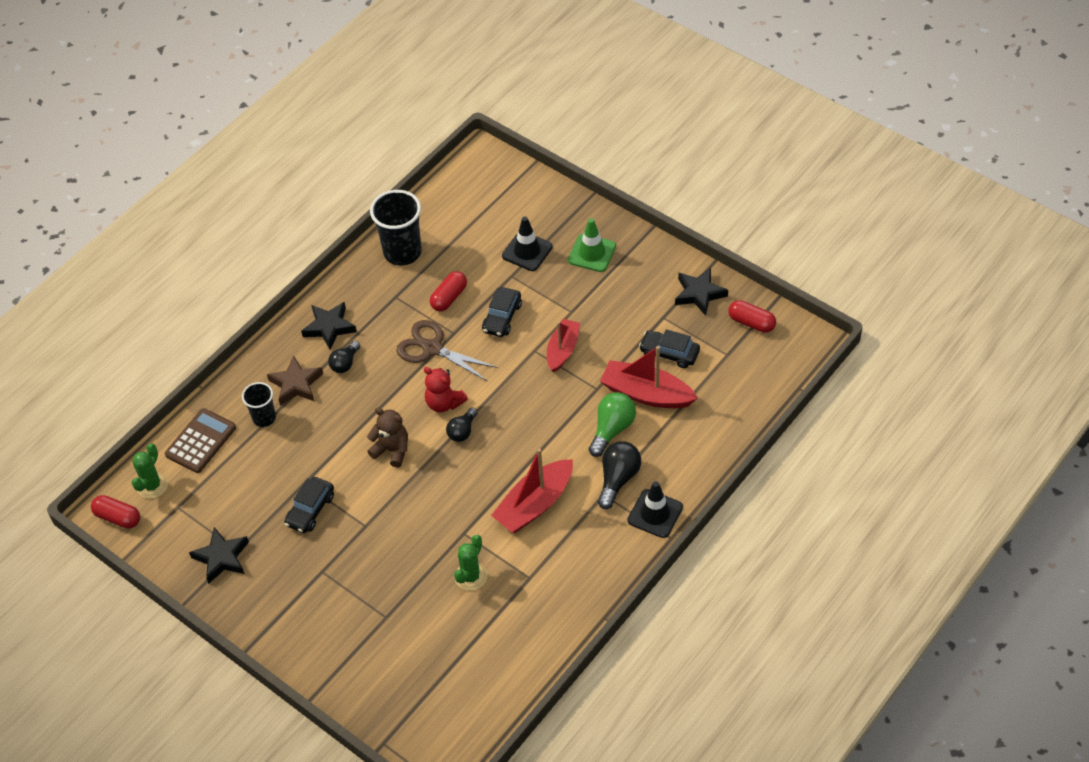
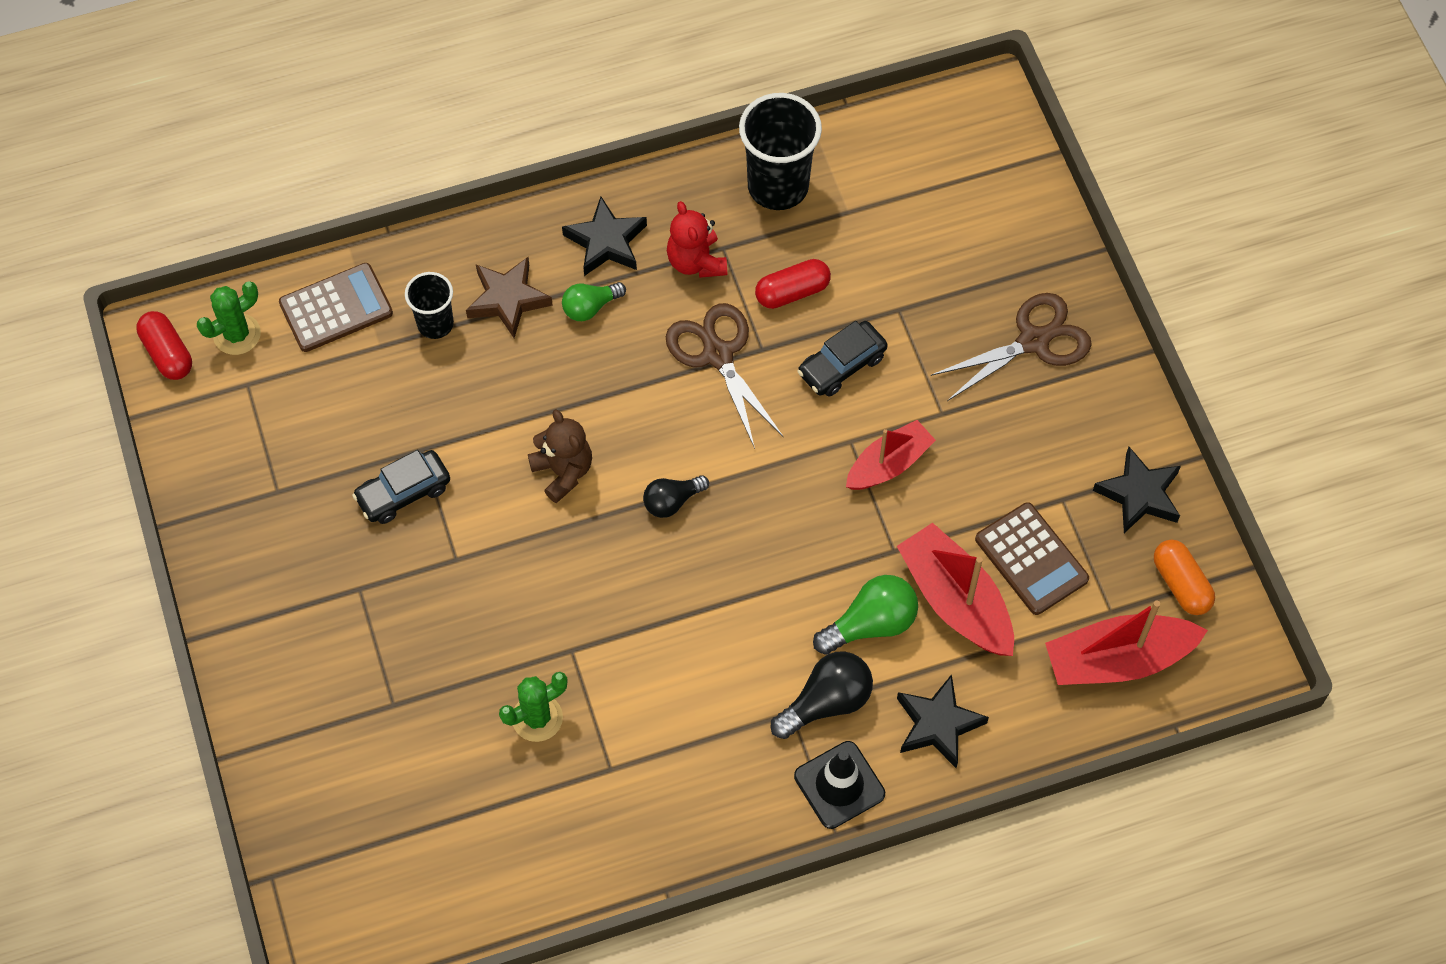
camera: 30 degrees right, 10 degrees up
black star [189,527,249,584] -> black star moved to [897,674,989,768]
black light bulb [328,341,360,373] -> green light bulb [562,282,626,321]
red teddy bear [424,367,468,412] -> red teddy bear moved to [667,201,727,278]
red boat [491,448,573,533] -> red boat moved to [1045,600,1208,685]
black traffic cone [502,217,553,271] -> none
green traffic cone [568,218,616,272] -> brown scissors [931,293,1092,401]
black car [639,329,700,368] -> brown calculator [975,502,1089,615]
red capsule [729,300,776,333] -> orange capsule [1154,540,1215,615]

